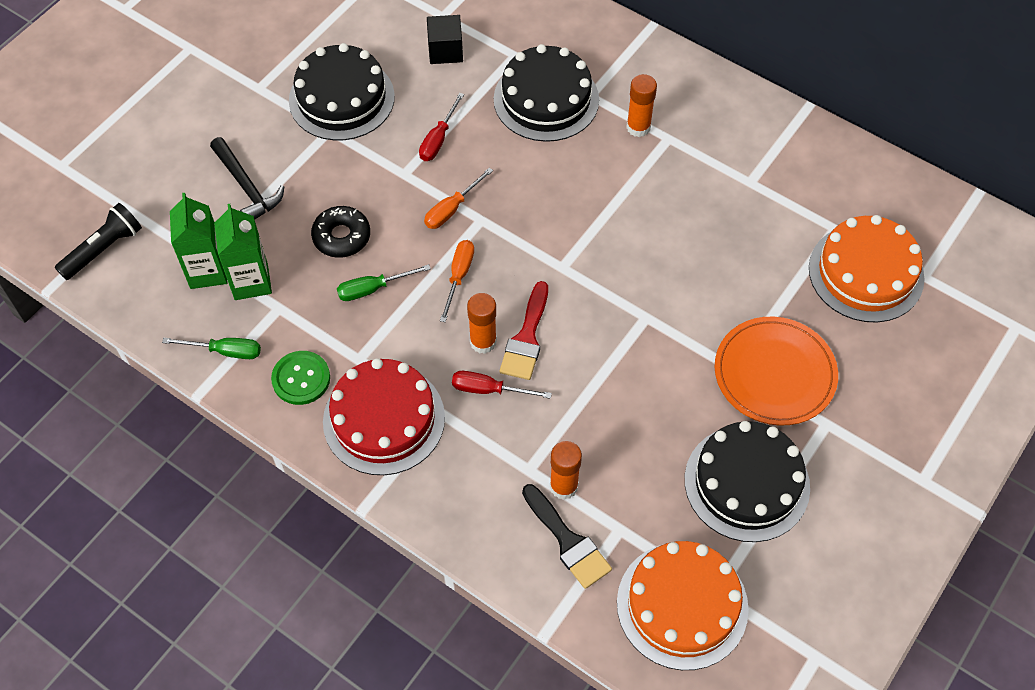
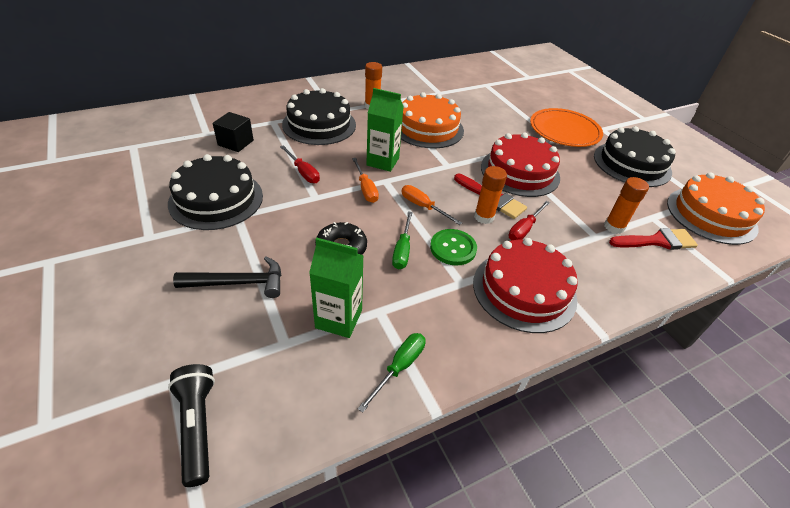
camera: 65 degrees left, 15 degrees down
green carton [170,193,228,289] -> green carton moved to [366,88,404,172]
green button [271,351,330,405] -> green button moved to [430,229,477,266]
black brush [522,484,612,589] -> red brush [609,228,698,250]
orange cake [809,215,925,322] -> orange cake moved to [401,92,464,149]
none -> red cake [481,133,560,197]

